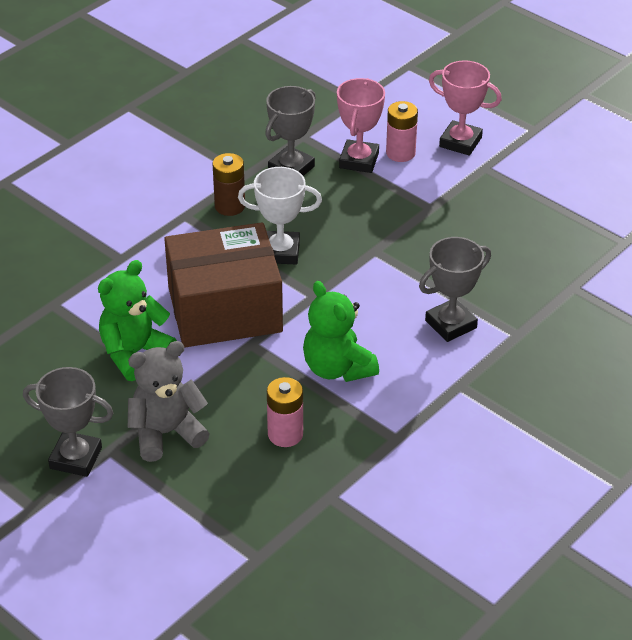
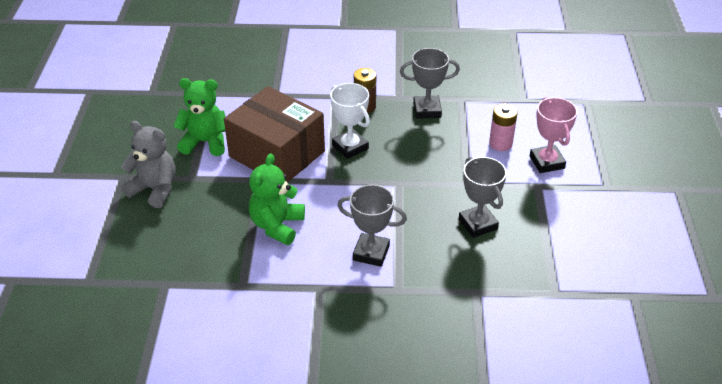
camera: 50 degrees right, 0 degrees up
grey trophy [23,367,114,477] -> grey trophy moved to [459,157,507,238]
pink battery [267,377,303,447] -> none
pink trophy [337,78,385,173] -> none

